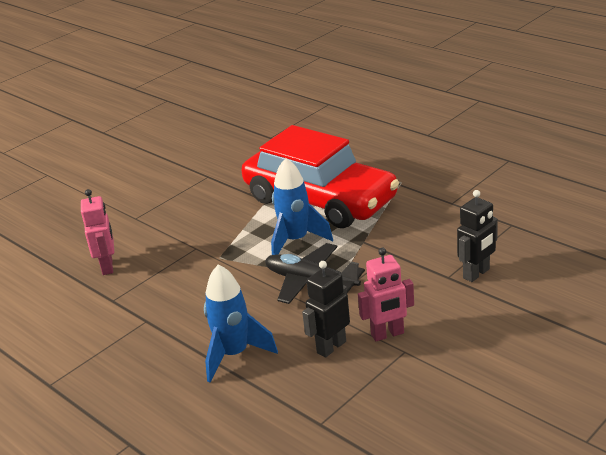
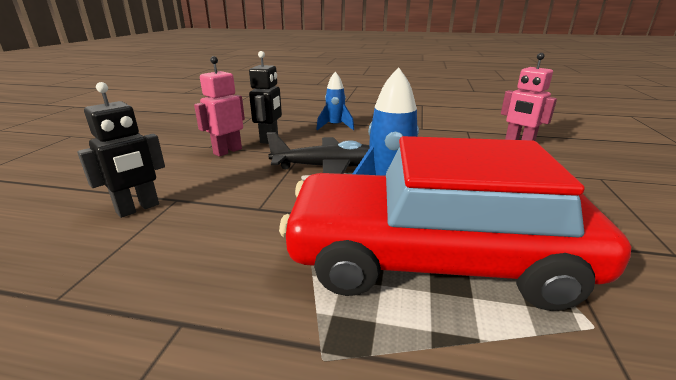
camera: 145 degrees right, 5 degrees down
blue rocket [204,264,278,382] -> blue rocket [316,72,354,130], size x0.66
black robot [457,190,498,282] -> black robot turned 150 degrees counterclockwise [77,82,165,218]

